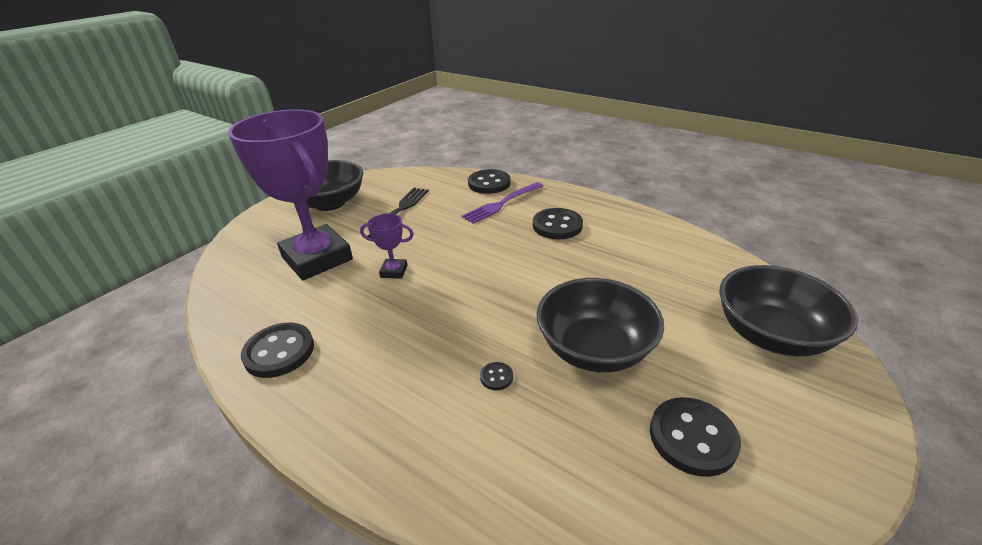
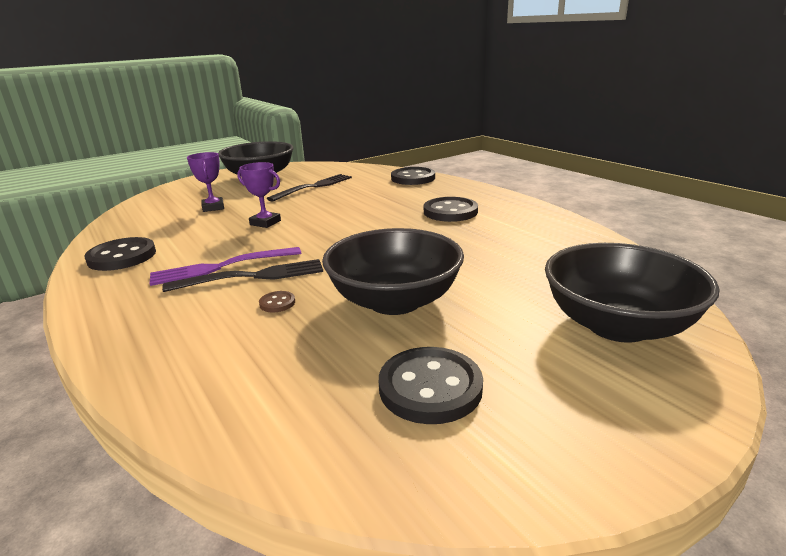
camera: 20 degrees right, 10 degrees down
purple trophy [228,110,353,280] -> purple trophy [187,152,224,212], size x0.40
purple fork [462,182,543,224] -> purple fork moved to [149,247,301,286]
black button [480,362,513,390] -> brown button [259,291,295,312]
none -> black fork [162,259,323,292]

